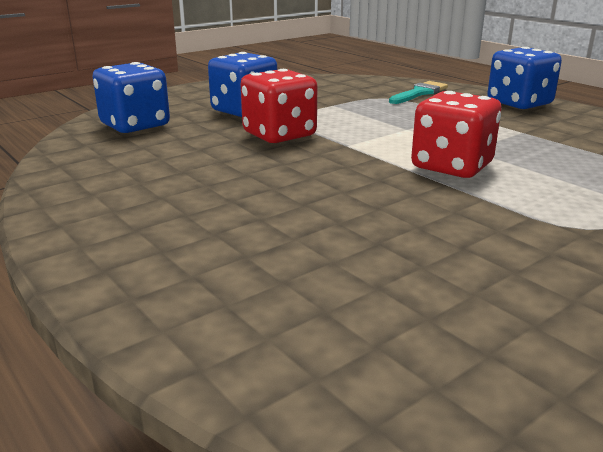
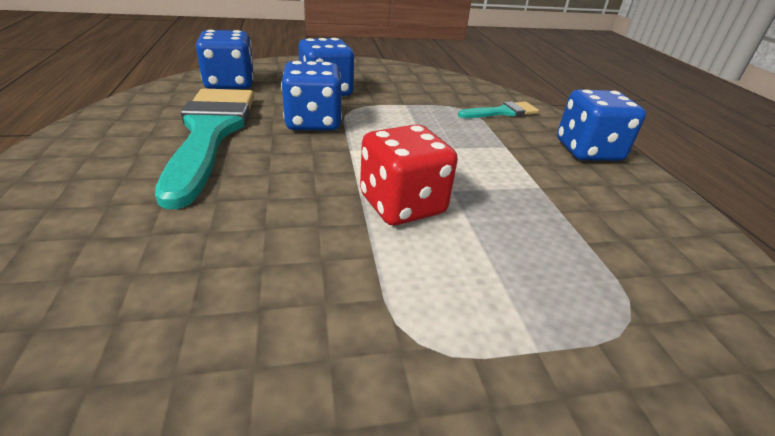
camera: 25 degrees right, 10 degrees up
red dice [240,69,317,143] -> blue dice [281,61,342,131]
none -> turquoise brush [155,88,254,209]

